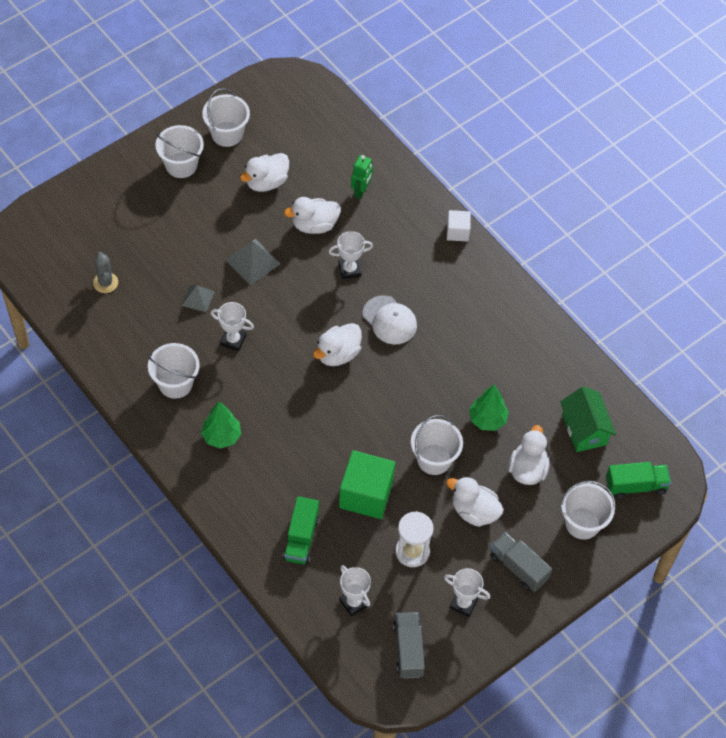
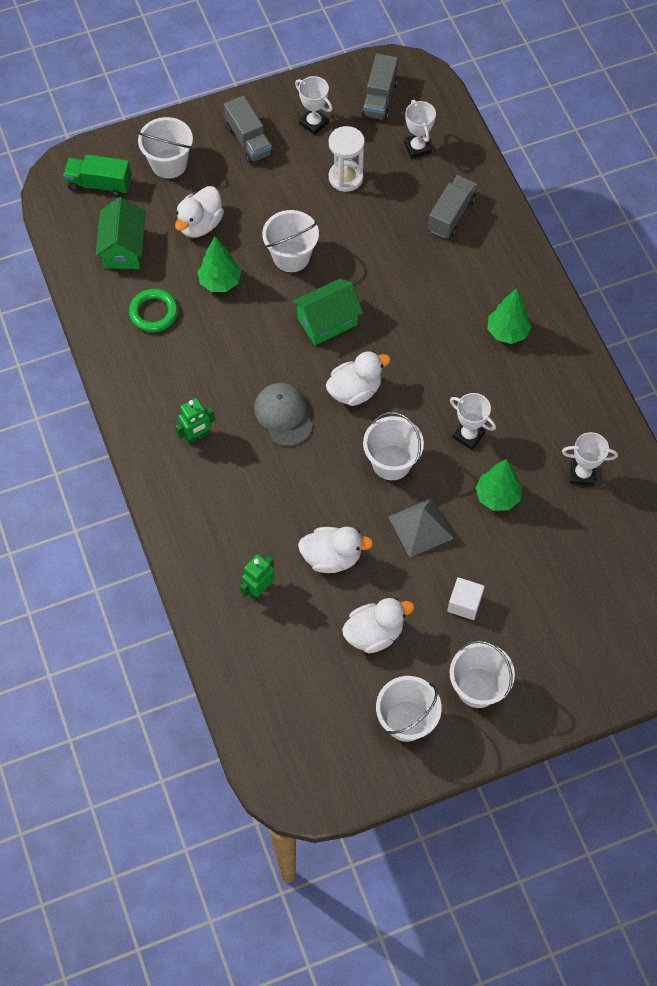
camera: 160 degrees left, 5 degrees up
grey cactus [93,252,118,293] -> none
white bucket [148,343,200,399] -> white bucket moved to [363,412,424,480]
grey pyramid [182,285,215,312] -> green tree [475,459,522,511]
green truck [283,496,319,565] -> grey truck [428,175,477,238]
white trophy [329,231,373,279] -> white trophy moved to [562,432,618,486]
green cube [339,450,396,519] -> none
white cap [363,295,417,344] -> grey cap [254,383,313,446]
white duck [446,476,504,527] -> none
white cube [447,210,471,242] -> white cube moved to [447,577,485,620]
none -> green ring [129,289,178,332]
none -> green robot [176,398,215,445]
none -> green house [292,279,363,345]

